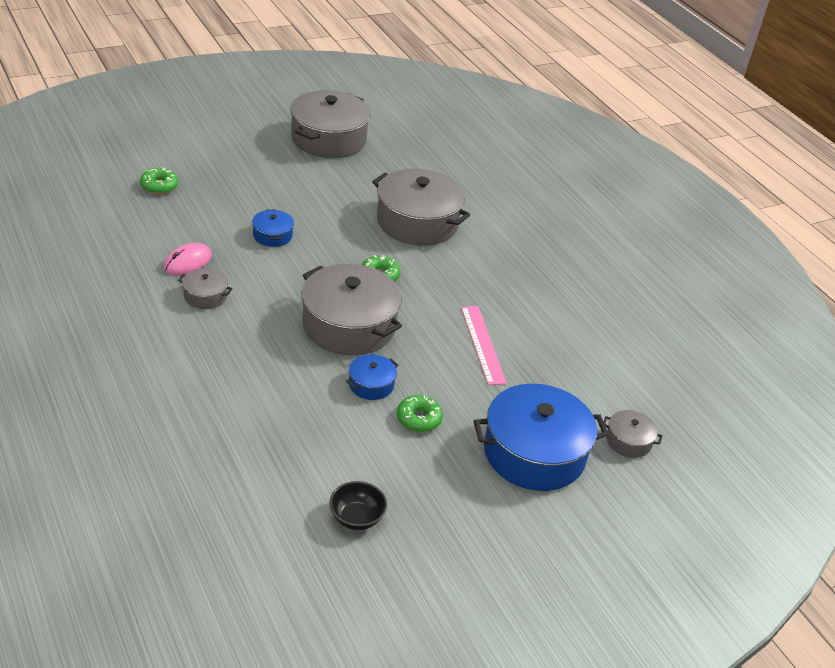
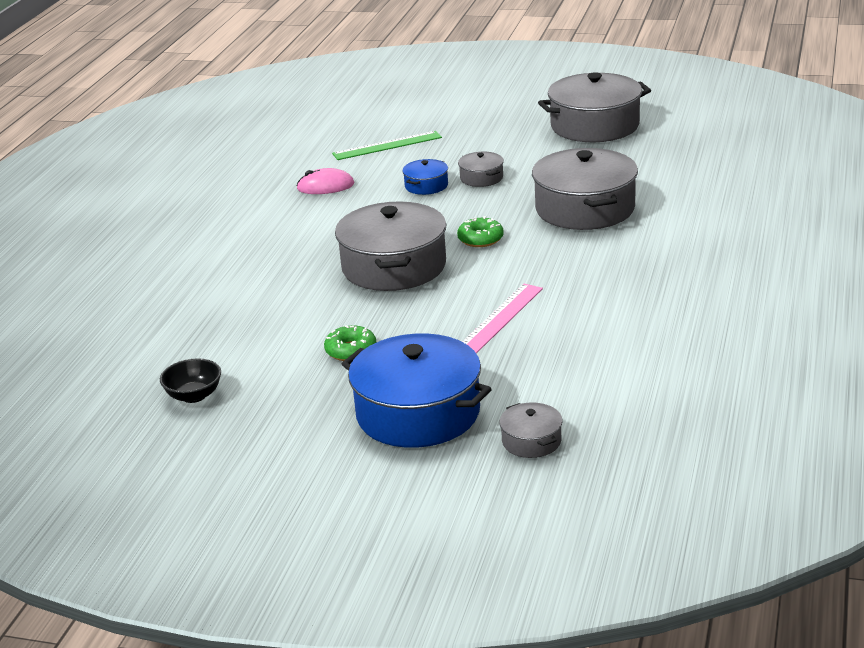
camera: 50 degrees right, 10 degrees down
green donut [140,167,178,194] -> none
grey pot [178,268,233,309] -> grey pot moved to [458,152,504,187]
blue pot [346,354,398,400] -> none
none -> green ruler [332,131,442,160]

